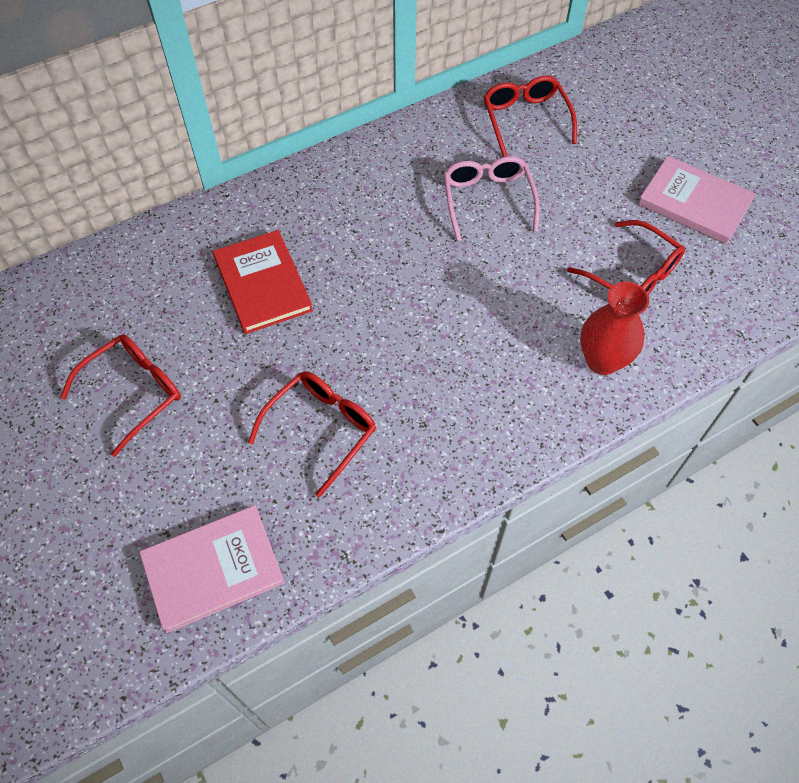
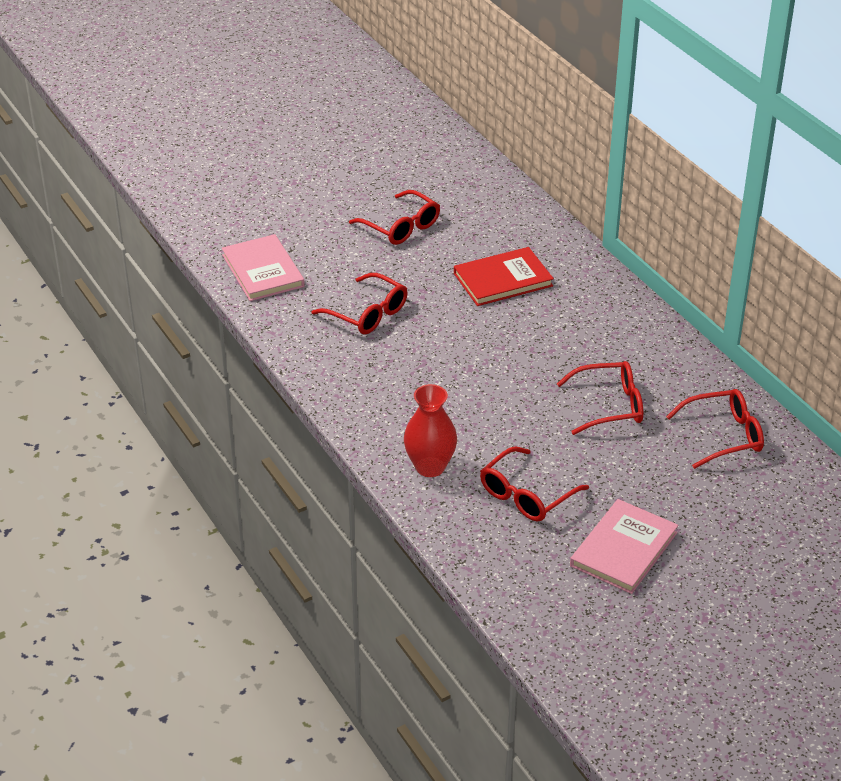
camera: 90 degrees right, 20 degrees down
pink glasses [443,156,540,241] -> red glasses [557,361,643,435]

